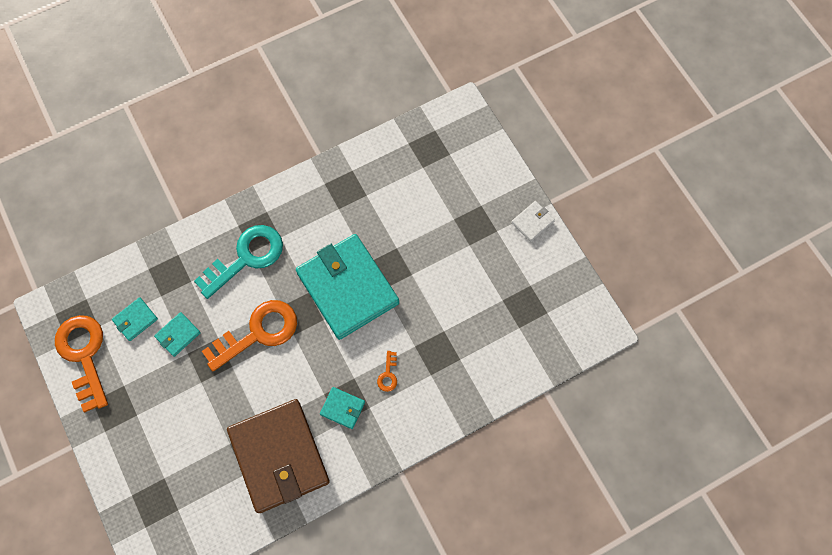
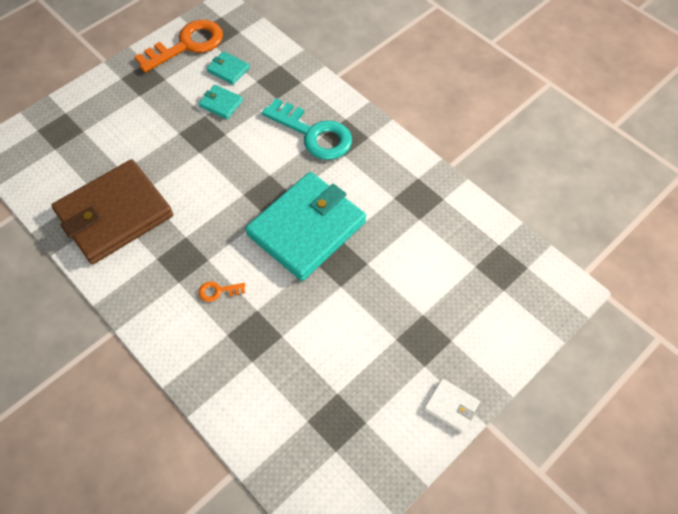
camera: 75 degrees right, 10 degrees down
orange key [202,300,297,371] -> none
turquoise wallet [320,387,365,429] -> none

